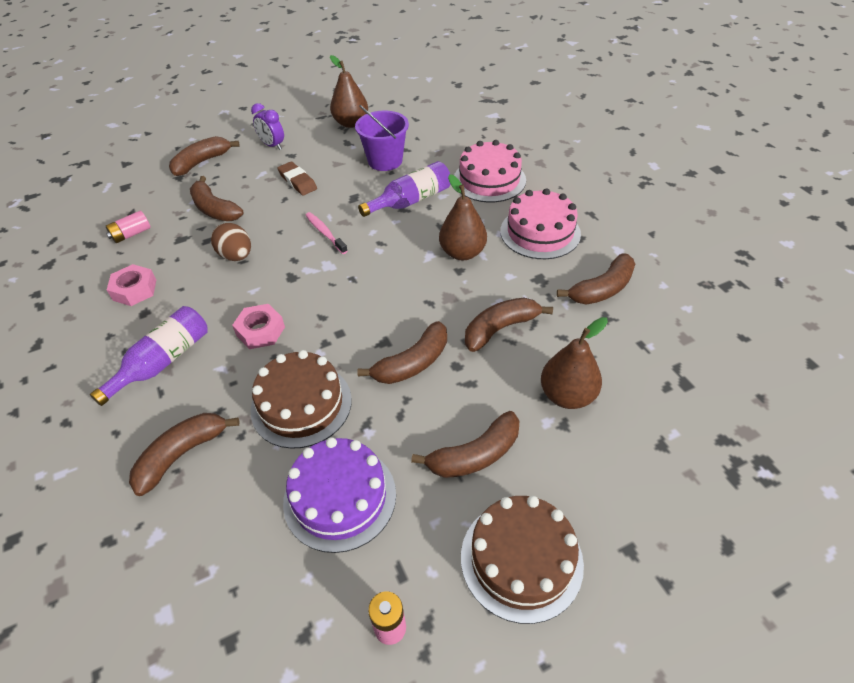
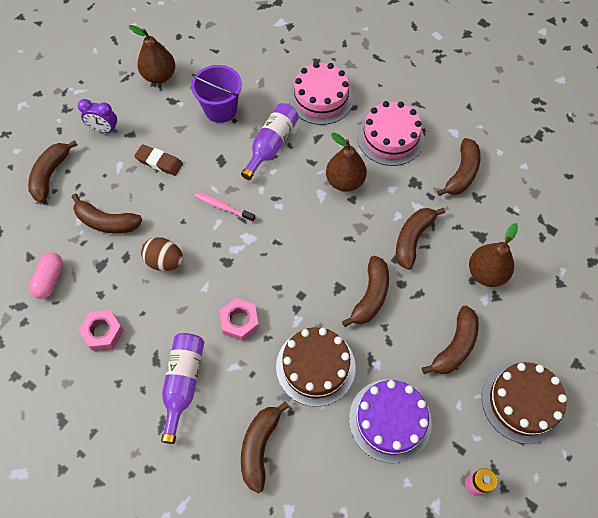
camera: 30 degrees left, 15 degrees up
pink battery [106,211,151,243] -> pink capsule [29,252,63,299]

